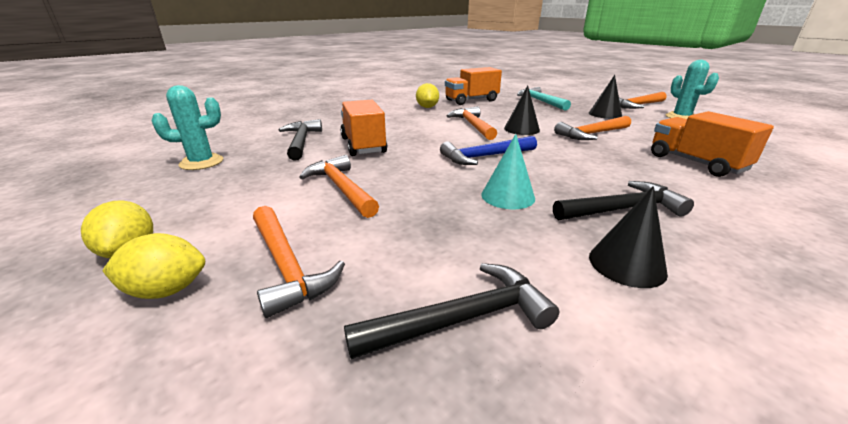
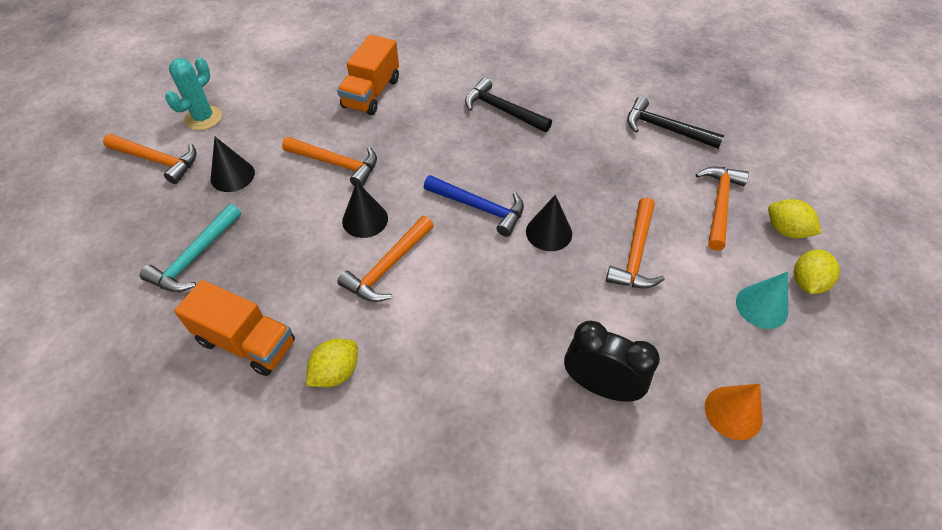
camera: 130 degrees left, 25 degrees up
turquoise cactus [152,85,223,170] -> orange cone [705,384,763,440]
black hammer [279,119,322,160] -> black clock [564,321,660,402]
orange truck [340,100,387,156] -> none
turquoise cone [481,134,535,209] -> turquoise cone moved to [736,272,788,329]
black cone [589,186,668,288] -> black cone moved to [526,195,572,251]

